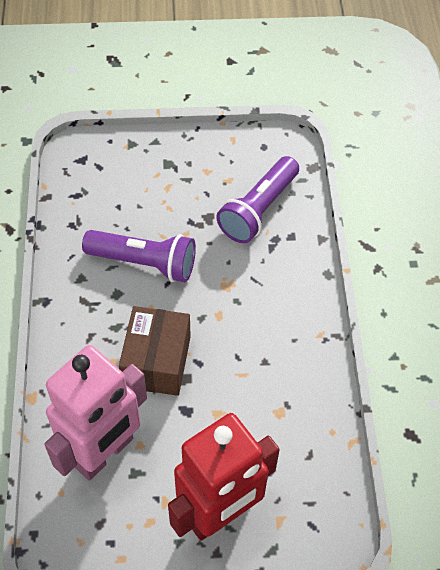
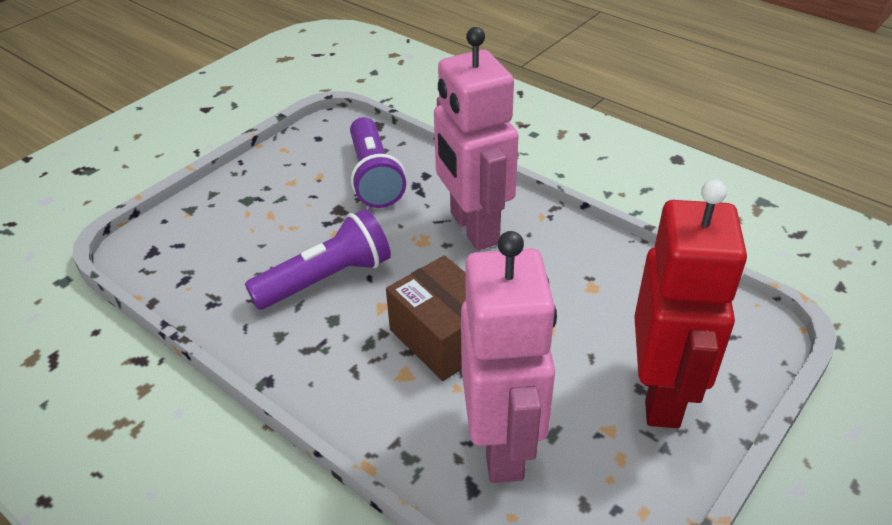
camera: 45 degrees left, 15 degrees down
none -> pink robot [434,27,519,250]

